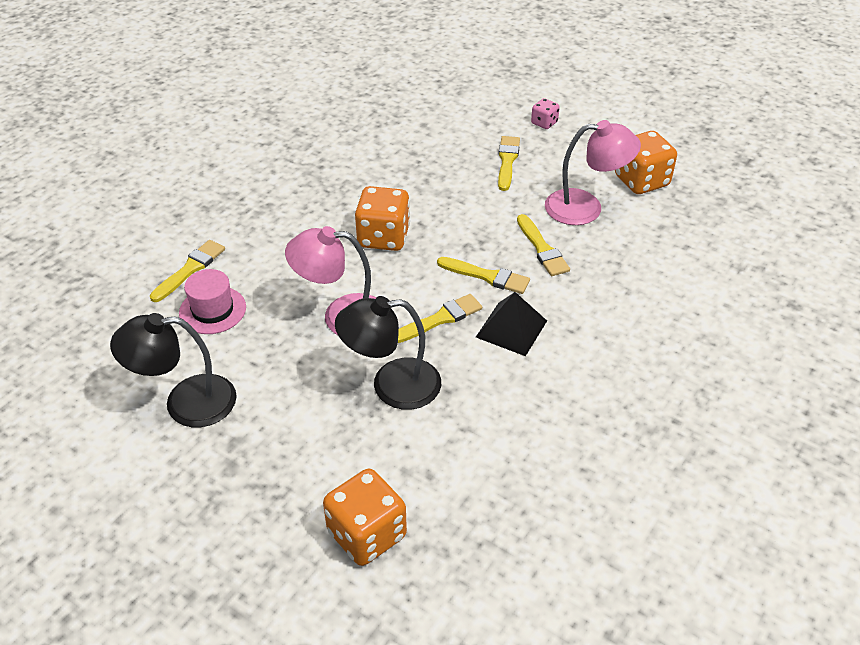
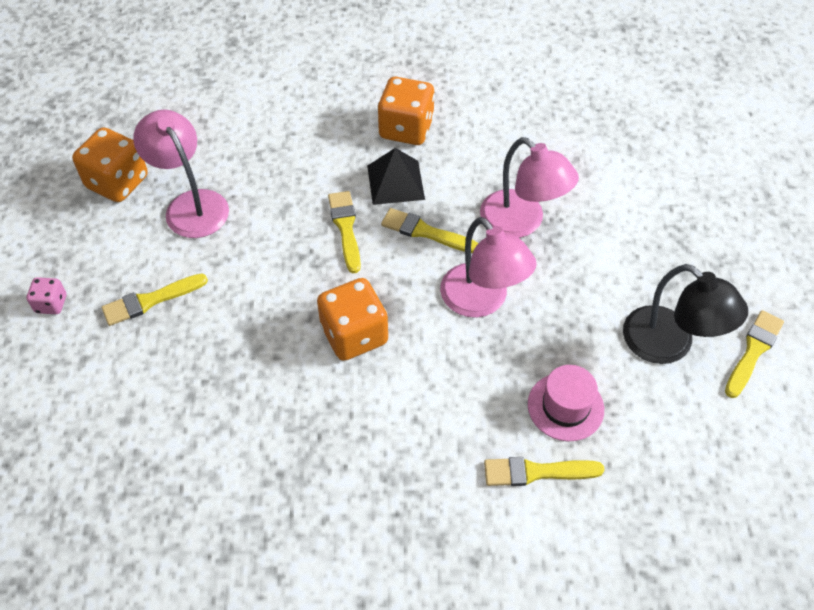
camera: 125 degrees left, 10 degrees up
orange dice [323,469,407,566] -> orange dice moved to [377,77,435,145]
black lamp [335,296,441,410] -> pink lamp [480,137,579,238]
yellow brush [517,214,570,276] -> yellow brush moved to [725,310,784,398]

